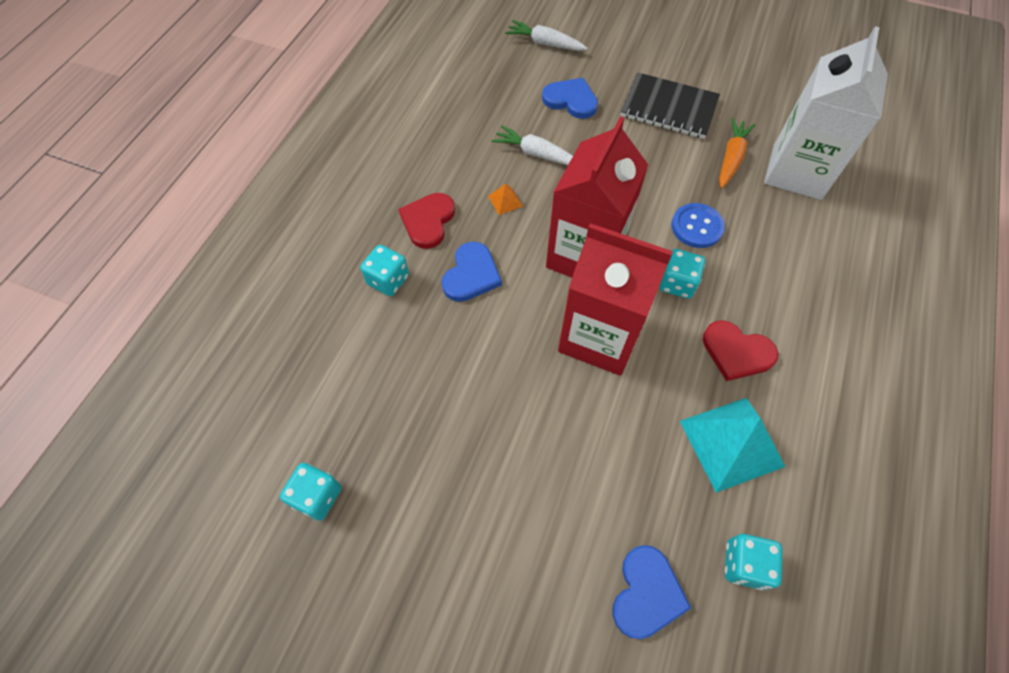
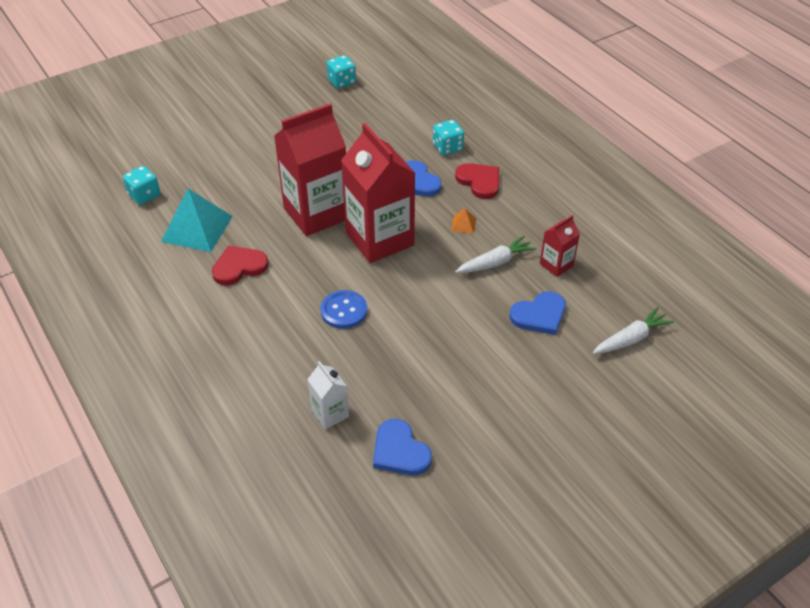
camera: 125 degrees right, 15 degrees down
blue heart [612,545,691,639] -> blue heart moved to [373,419,432,476]
black notebook [621,73,720,139] -> none
turquoise dice [659,249,705,299] -> none
orange carrot [719,118,755,188] -> none
white carton [764,26,888,200] -> white carton [307,361,349,429], size x0.46
none -> red carton [540,215,580,277]

